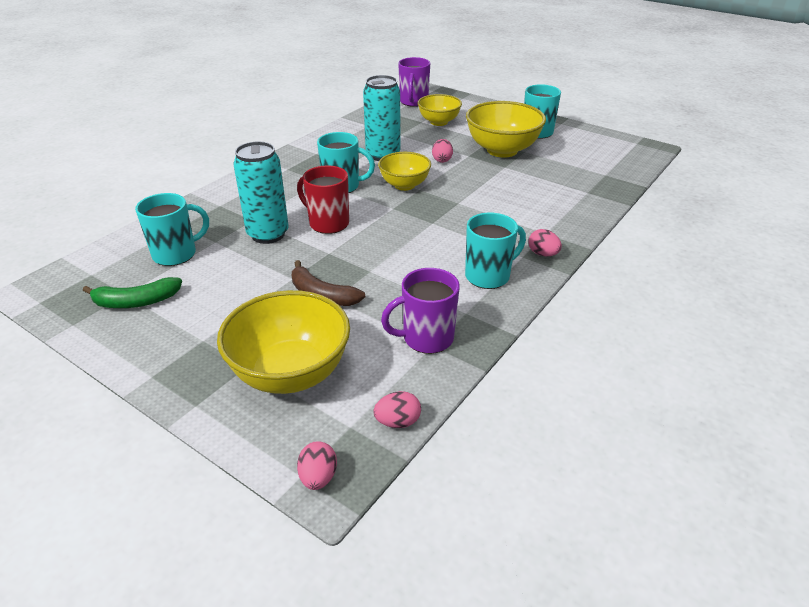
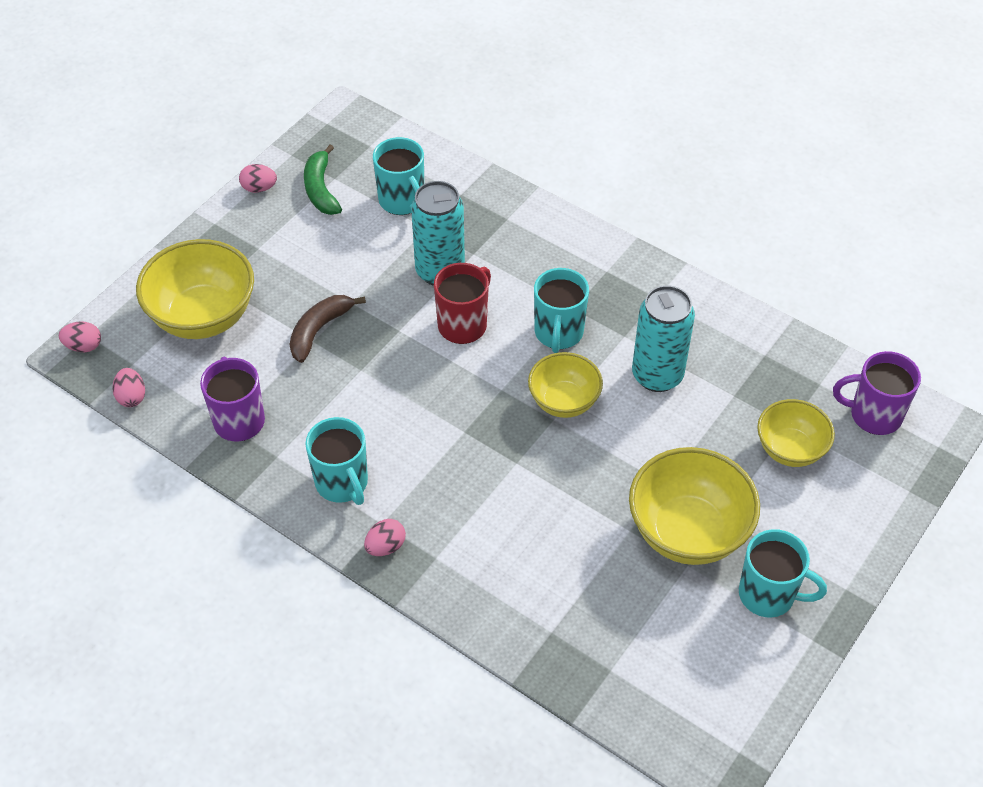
camera: 90 degrees right, 15 degrees up
pink egg [432,139,453,163] -> pink egg moved to [239,164,277,193]

